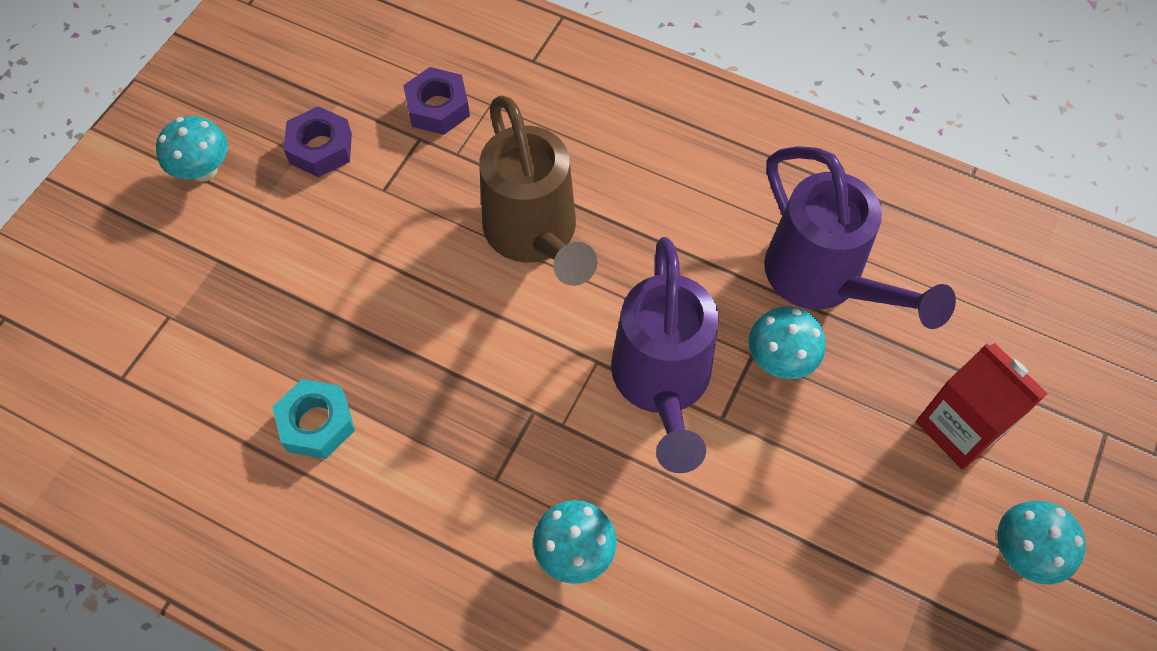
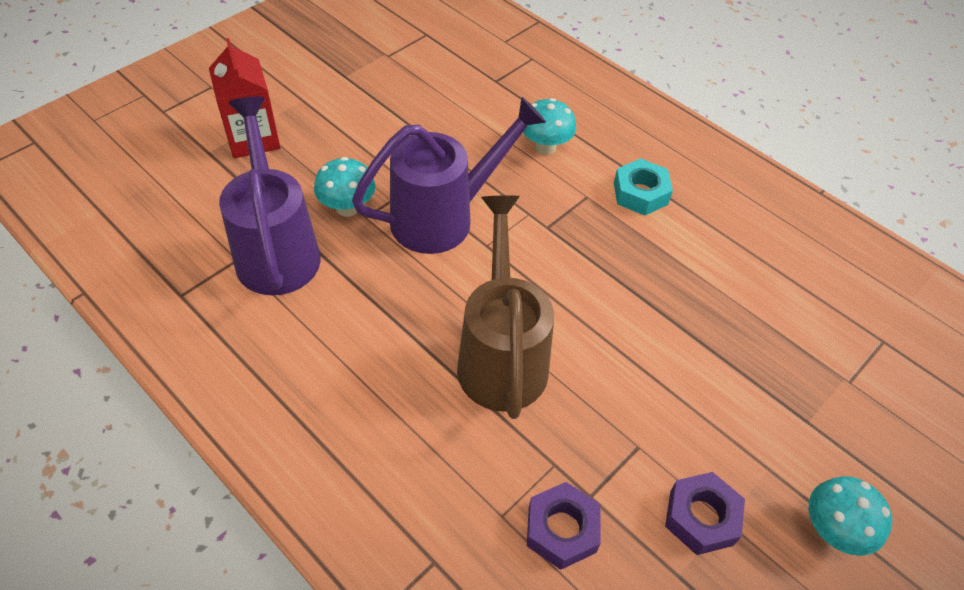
camera: 165 degrees left, 10 degrees down
turquoise nut [272,379,355,459] -> turquoise nut moved to [614,158,673,216]
purple watering can [611,237,719,473] -> purple watering can turned 45 degrees clockwise [352,97,546,254]
turquoise mushroom [997,501,1086,584] -> none

